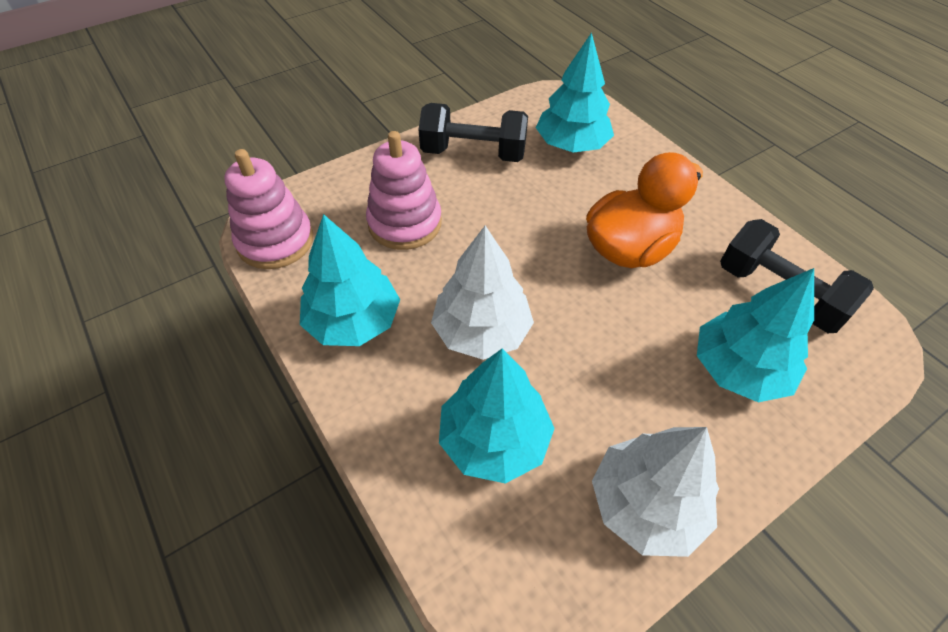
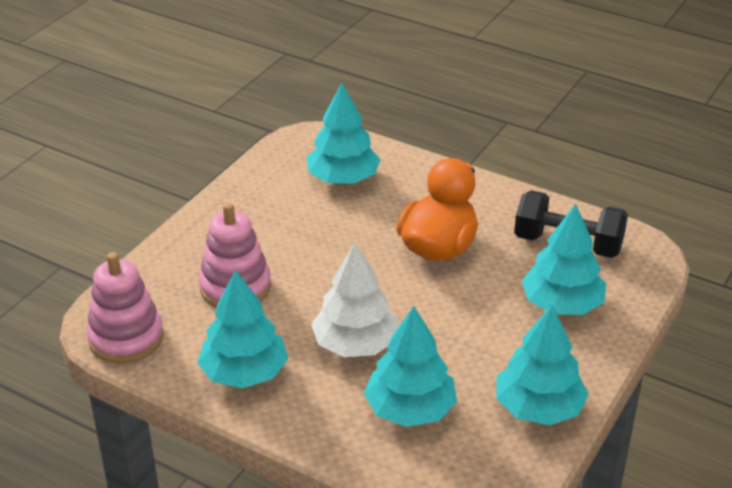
camera: 25 degrees left, 15 degrees down
black dumbbell [418,103,528,162] -> none
white tree [592,427,719,557] -> turquoise tree [496,305,589,425]

